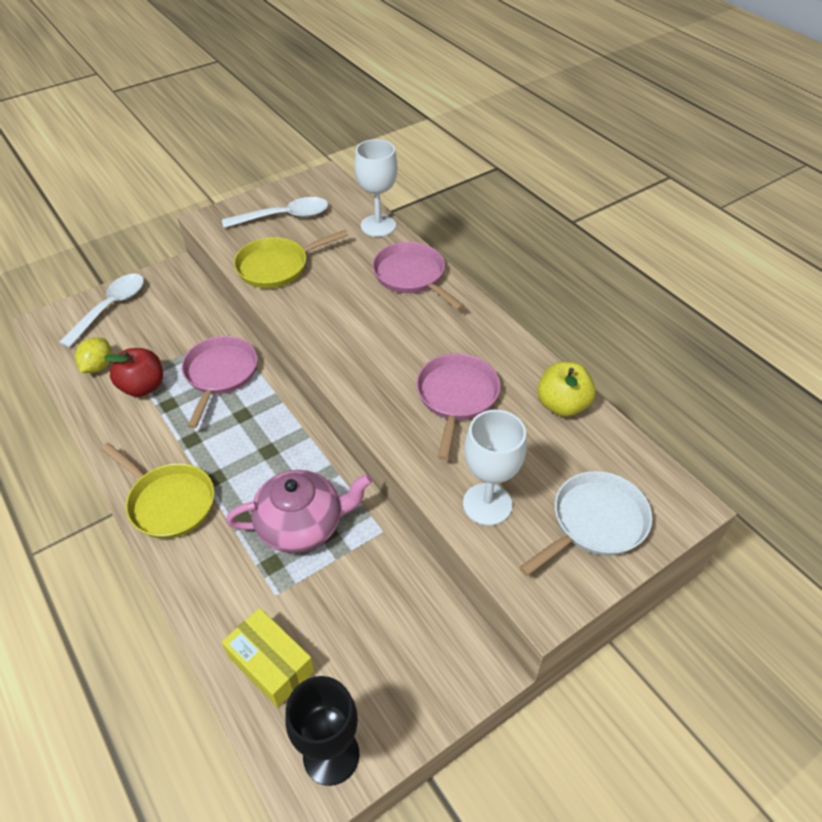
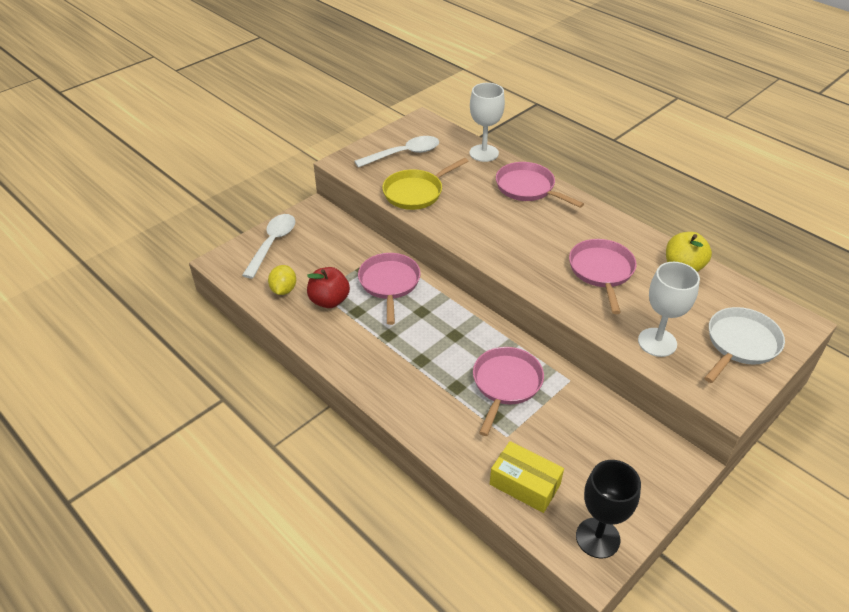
camera: 10 degrees left, 5 degrees down
yellow pan [101,443,214,539] -> none
pink teapot [226,470,372,553] -> pink pan [473,347,544,436]

